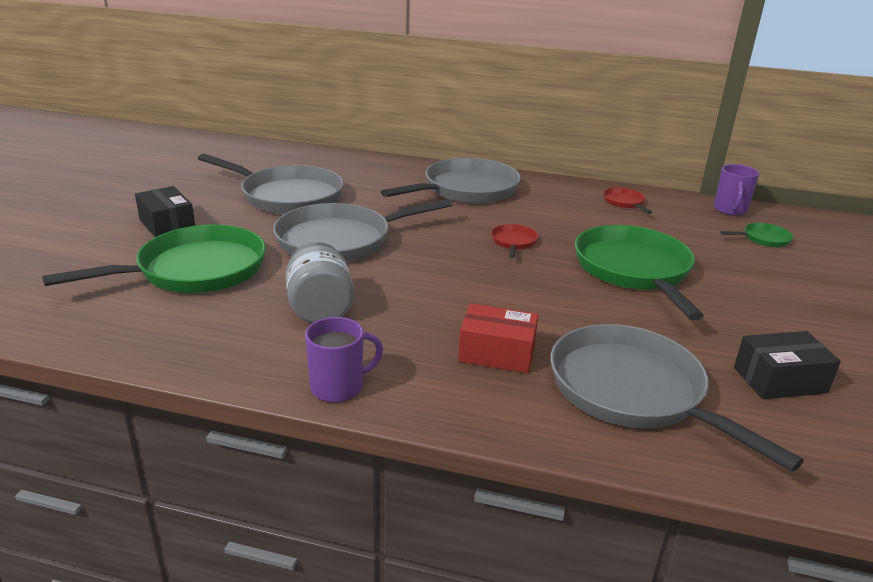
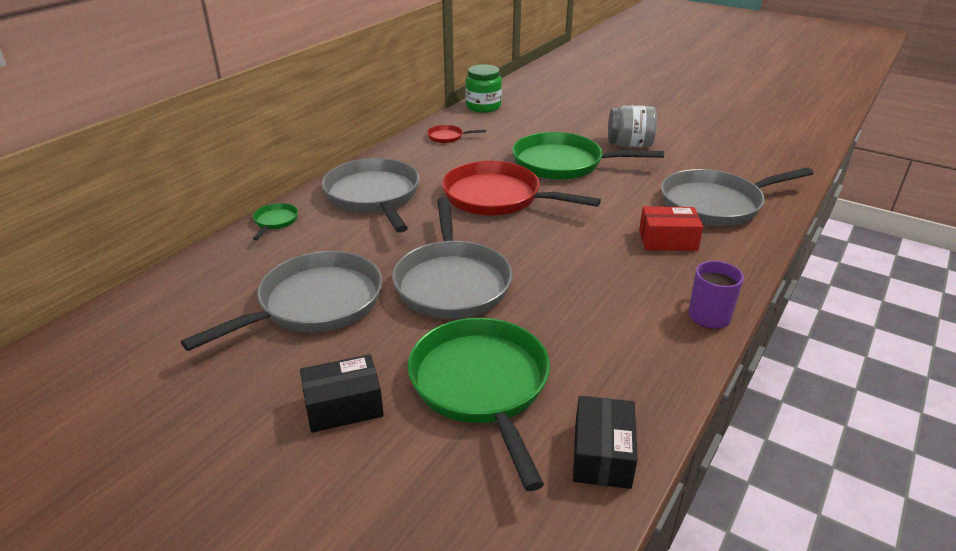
camera: 70 degrees left, 5 degrees up
grey jar [285,242,354,323] -> grey jar moved to [608,105,657,147]
red box [458,303,539,373] -> red box turned 60 degrees clockwise [639,206,703,251]
red pan [491,224,538,258] -> red pan [442,161,601,216], size x2.32
purple mug [714,164,759,216] -> green jar [466,64,502,113]
green pan [720,223,793,247] -> green pan moved to [253,203,298,240]
black box [734,331,841,399] -> black box moved to [573,396,637,489]

